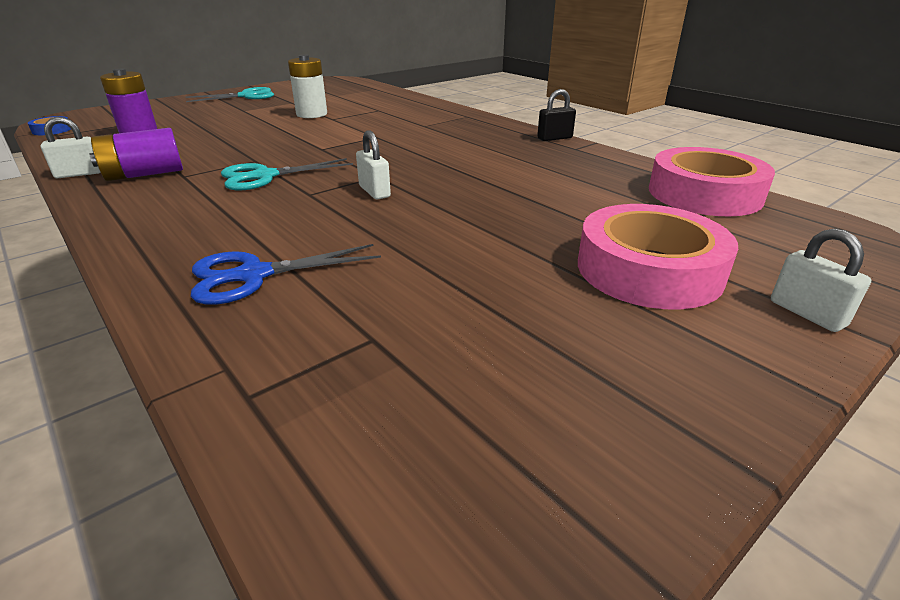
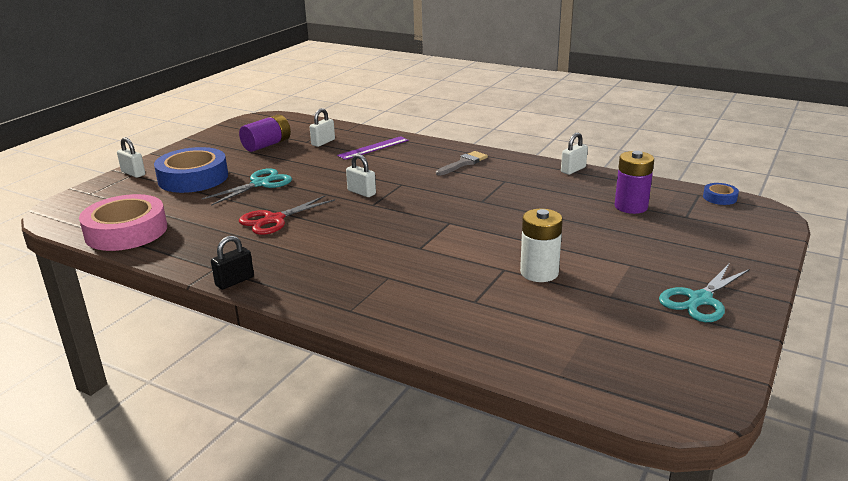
camera: 160 degrees right, 5 degrees down
purple battery [89,128,183,181] -> purple battery moved to [239,115,291,152]
blue scissors [191,244,381,305] -> purple ruler [337,136,409,160]
turquoise scissors [221,158,353,191] -> turquoise scissors moved to [202,168,292,206]
pink tape [578,204,738,309] -> blue tape [154,147,228,193]
none -> red scissors [239,196,335,235]
none -> white padlock [310,108,335,147]
none -> grey brush [436,151,488,176]

